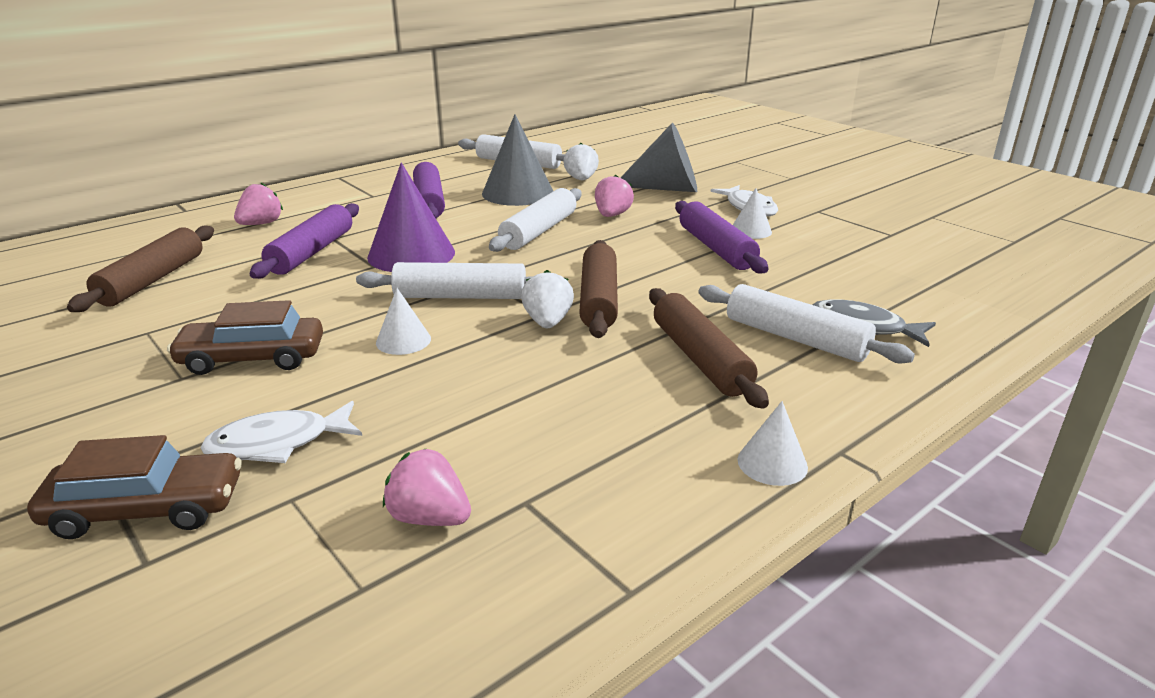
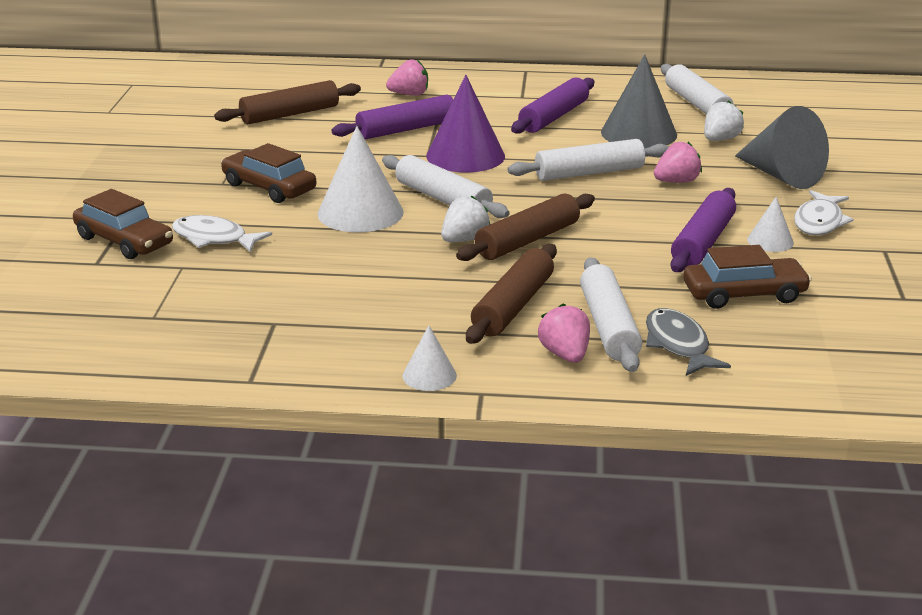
camera: 45 degrees right, 0 degrees up
white cone [376,288,431,355] -> white cone [317,126,403,232], size x1.96
pink strawberry [383,448,471,526] -> pink strawberry moved to [538,303,590,363]
none -> brown car [683,245,812,309]

